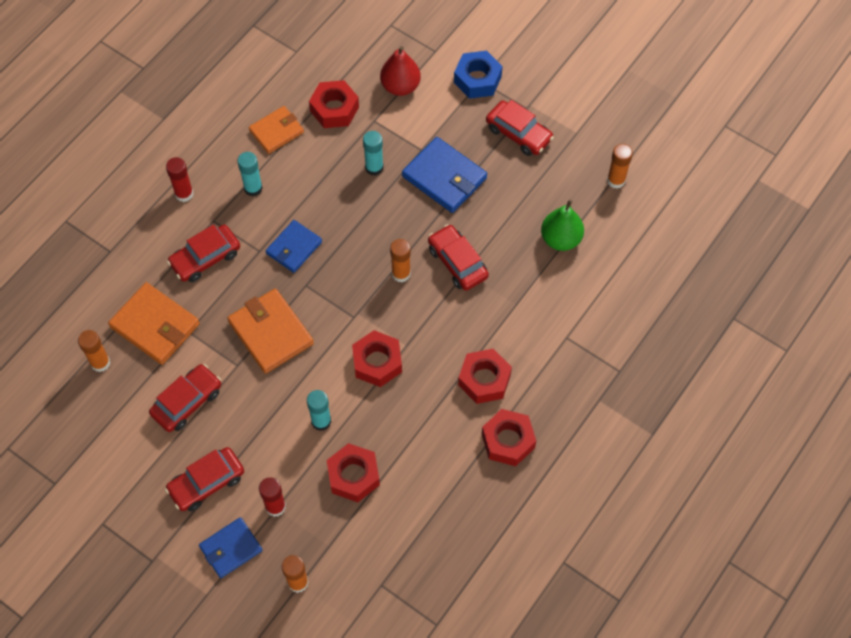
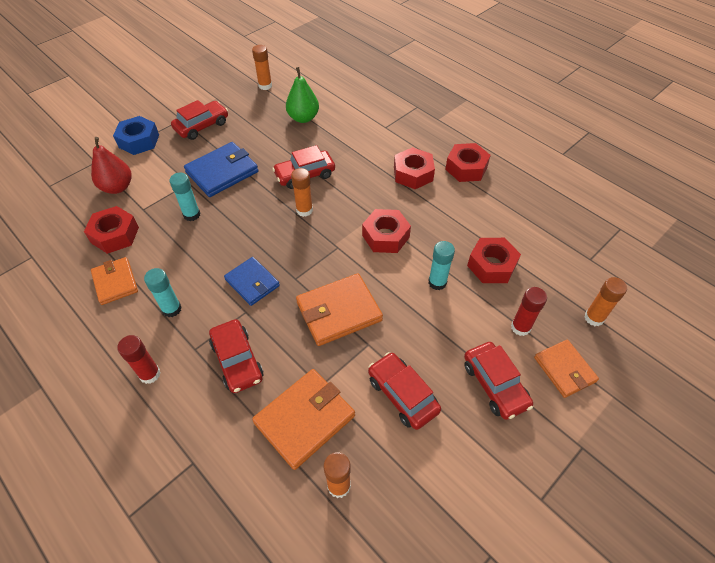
camera: 80 degrees left, 10 degrees down
blue wallet [199,517,263,578] -> orange wallet [534,340,599,398]

